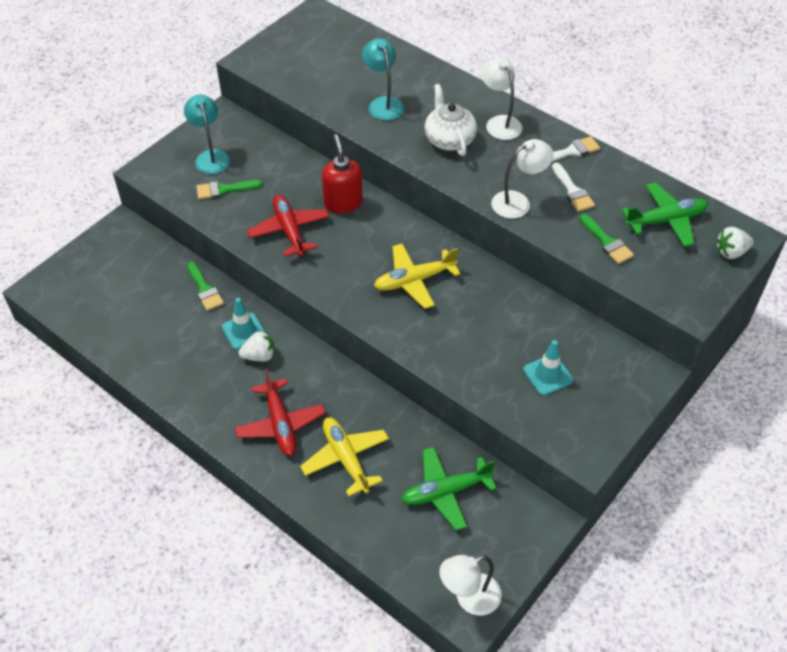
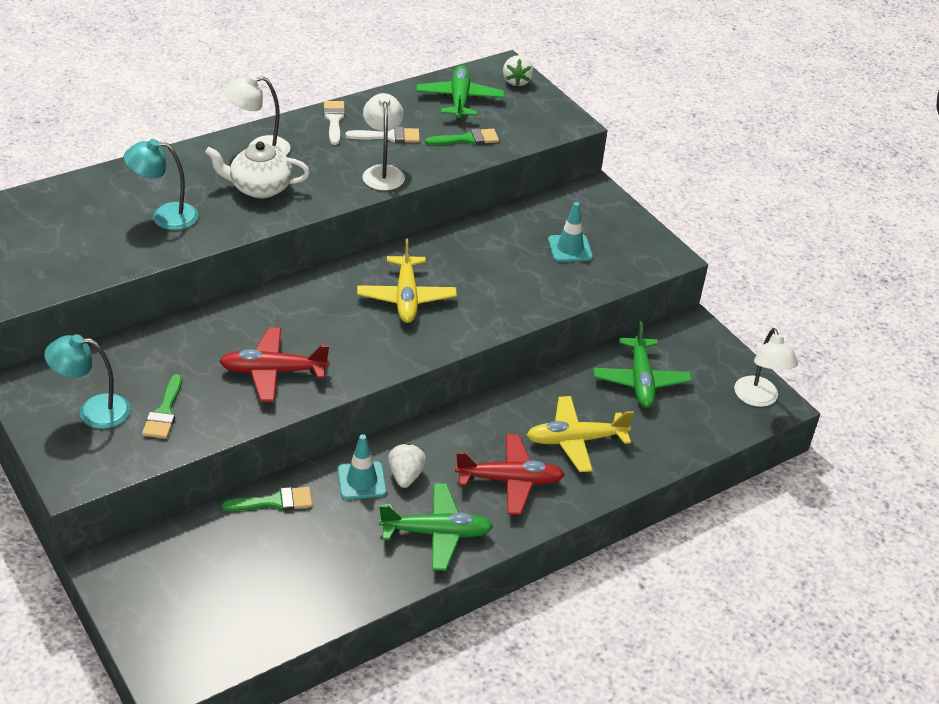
camera: 75 degrees left, 10 degrees down
red soap dispenser [322,134,363,213] -> none
none -> green plane [379,483,494,571]

